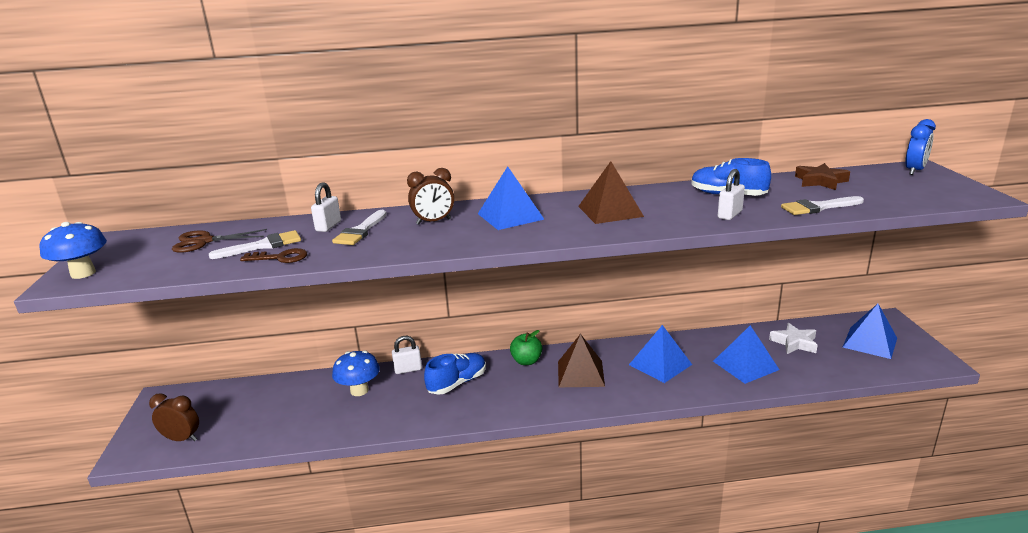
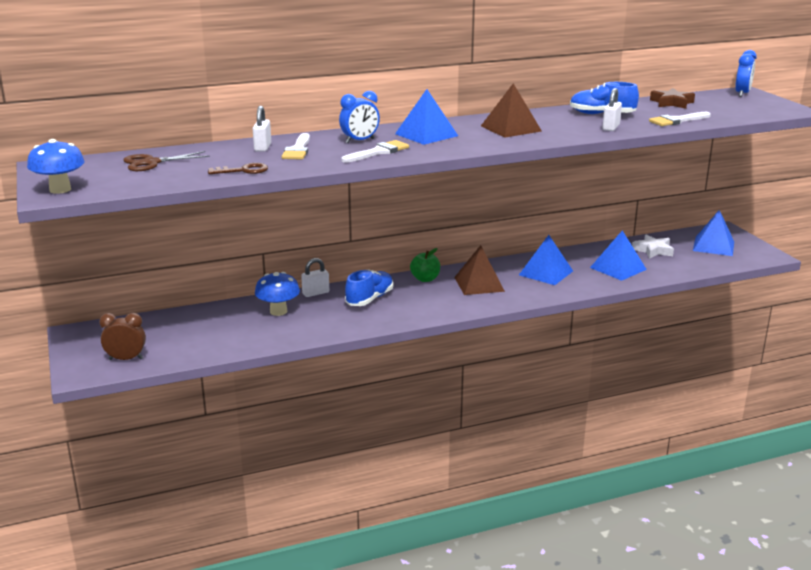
camera: 15 degrees left, 0 degrees up
white brush [209,230,301,259] -> white brush moved to [341,140,409,163]
brown clock [407,168,454,225] -> blue clock [339,91,380,143]

